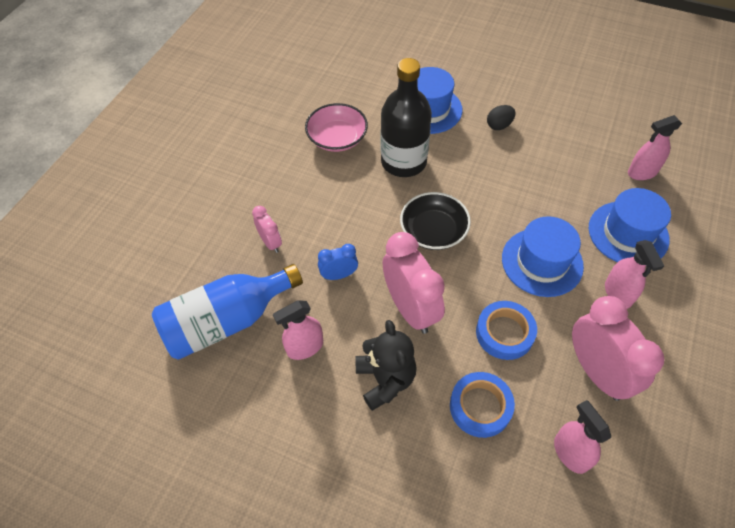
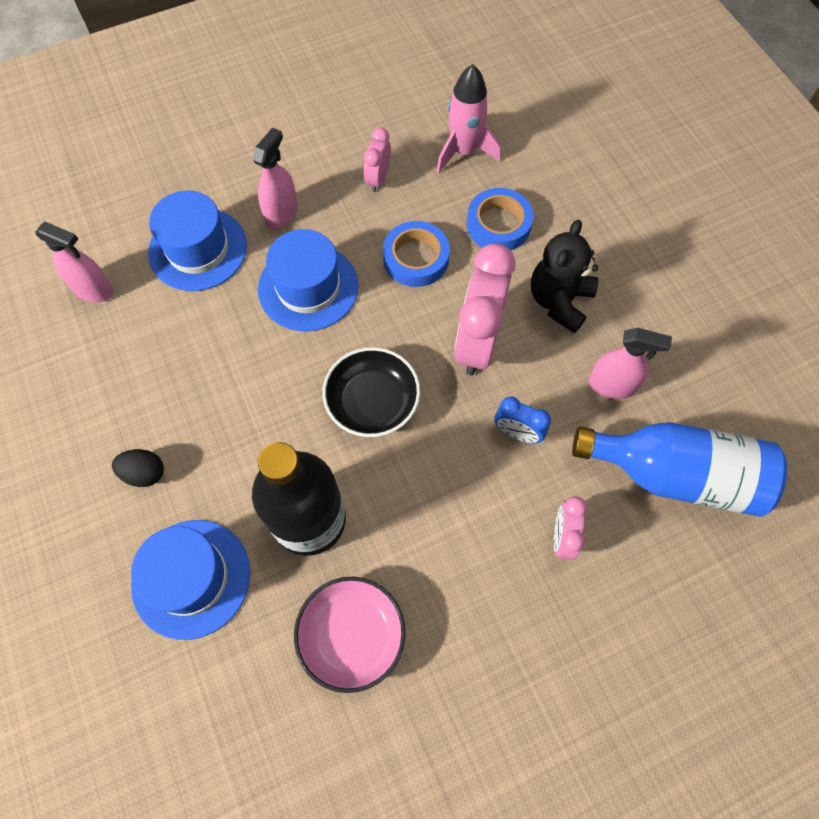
camera: 140 degrees left, 10 degrees up
pink spray bottle [554,400,611,474] -> pink rocket [436,64,501,174]
pink clock [572,296,664,401] -> pink clock [364,127,391,192], size x0.51

